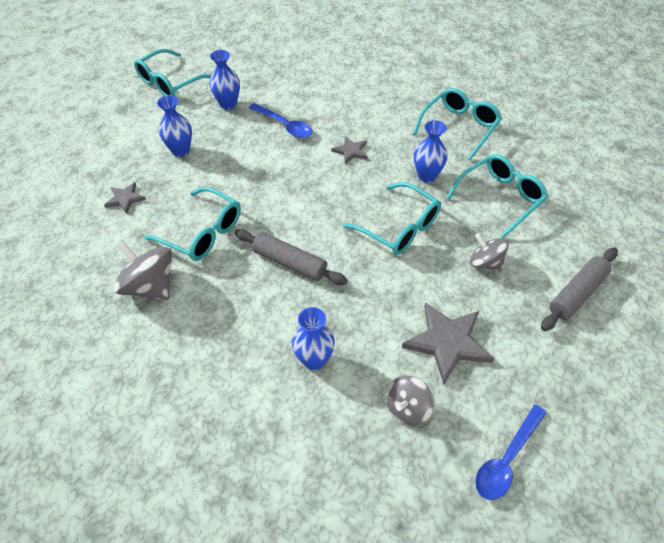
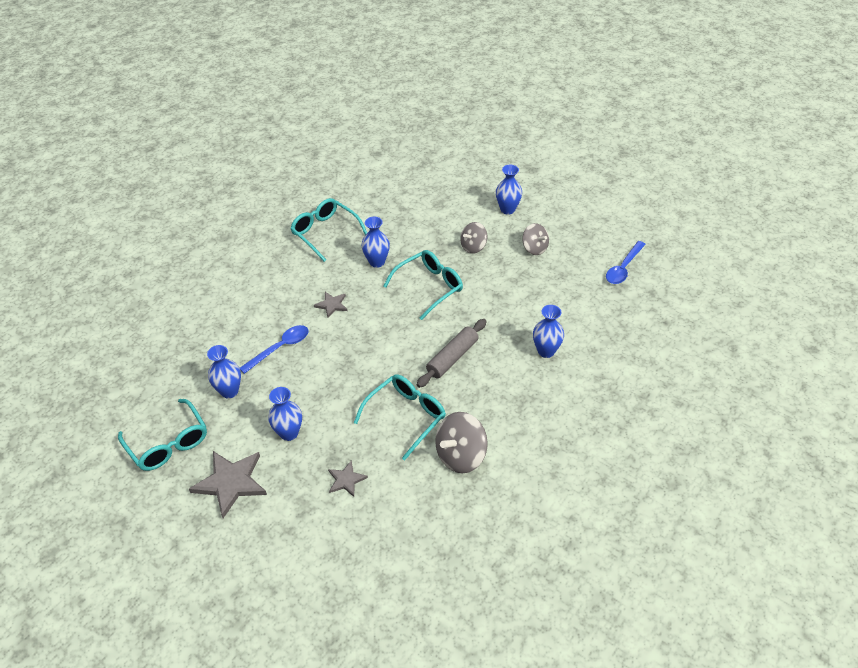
camera: 80 degrees left, 5 degrees down
grey spinning top [386,375,434,426] -> grey spinning top moved to [522,223,549,255]
grey star [402,302,494,384] -> grey star moved to [189,451,267,518]
turquoise glasses [446,154,548,238] -> none
blue spoon [475,404,547,500] -> blue spoon turned 75 degrees clockwise [606,241,646,284]
grey rolling pin [541,248,618,331] -> blue vase [496,165,522,215]

